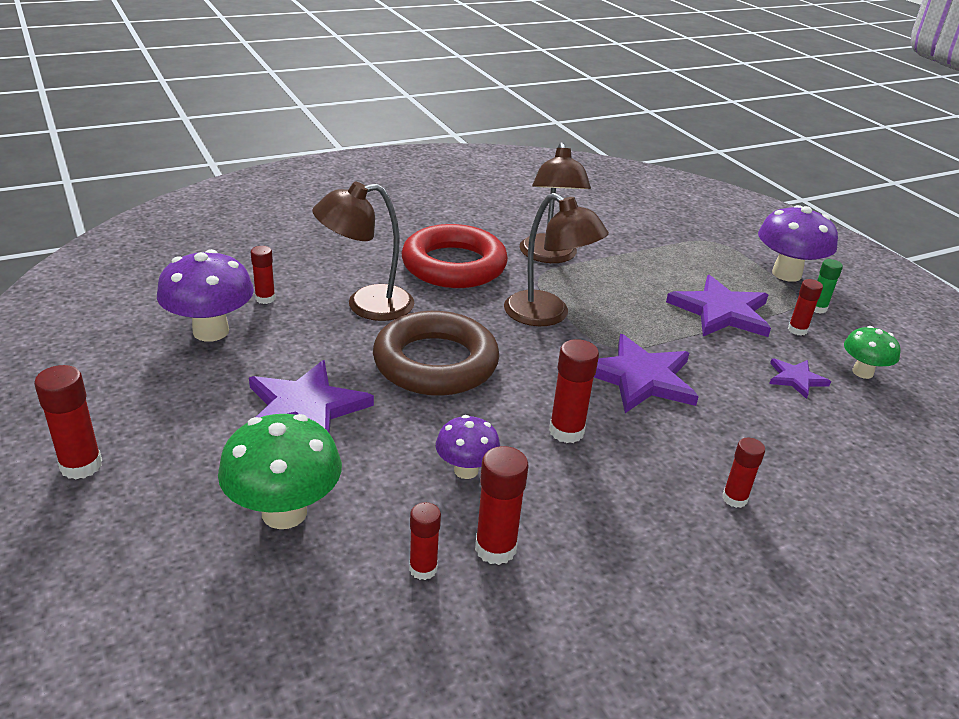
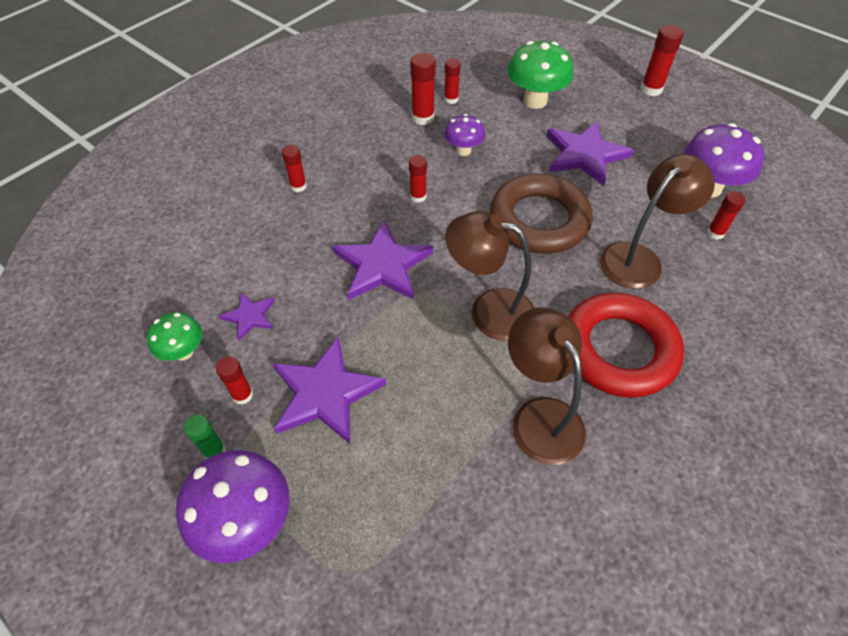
camera: 160 degrees right, 20 degrees up
red glue stick [549,339,599,443] -> red glue stick [409,155,427,203], size x0.65

